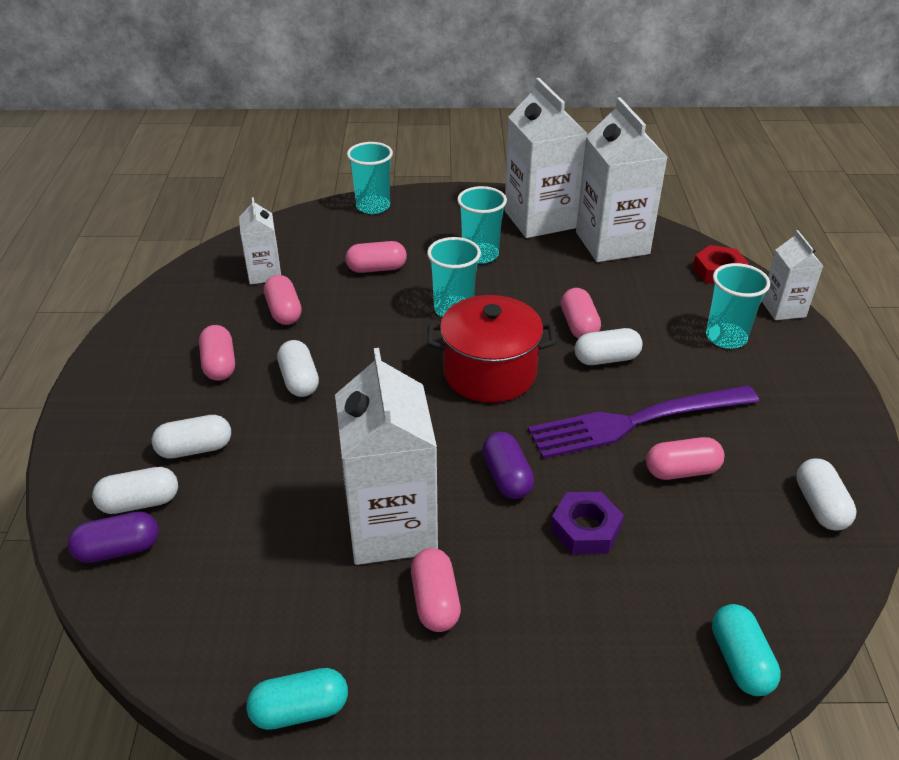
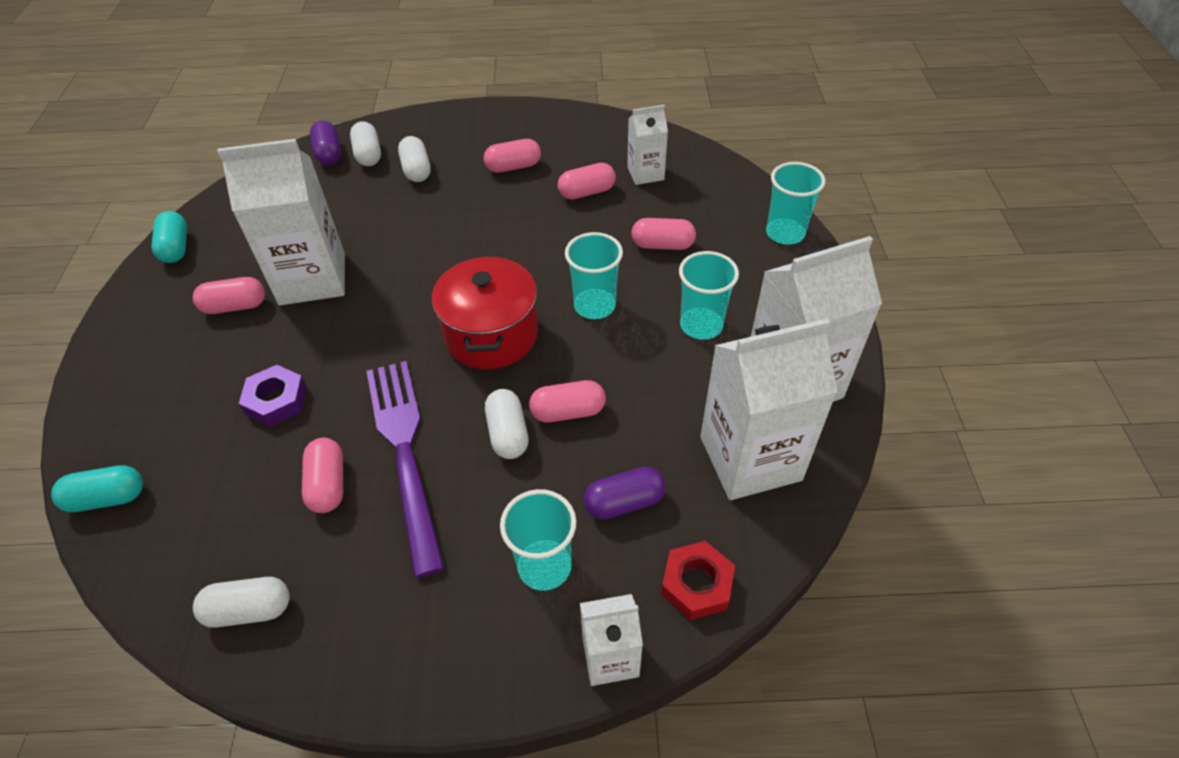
camera: 90 degrees right, 10 degrees up
white capsule [277,340,319,397] -> none
pink capsule [345,241,407,273] -> pink capsule turned 75 degrees counterclockwise [631,218,696,250]
purple capsule [482,432,534,499] -> purple capsule moved to [584,467,666,519]

